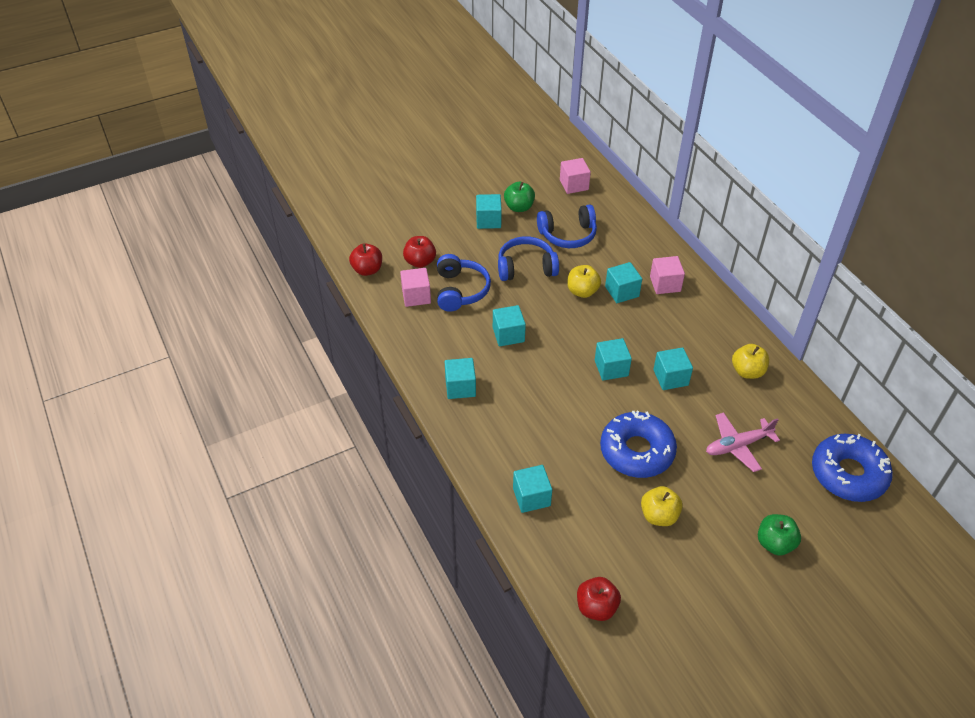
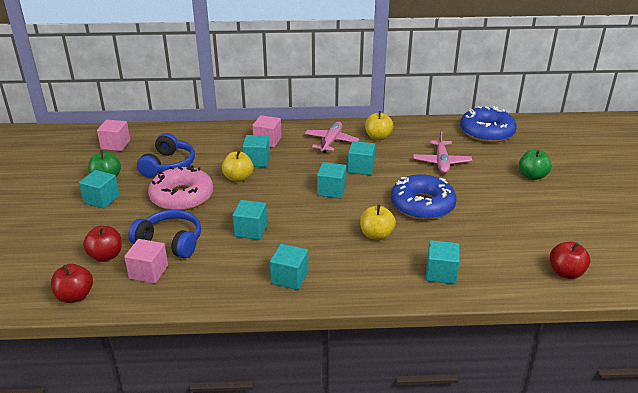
camera: 65 degrees left, 15 degrees down
blue headphones [498,236,559,281] -> pink donut [148,165,213,211]
yellow apple [641,486,683,526] -> yellow apple moved to [360,204,396,240]
none -> pink plane [305,122,359,153]

